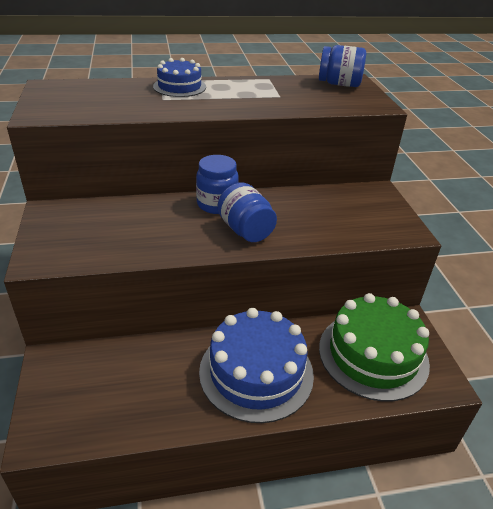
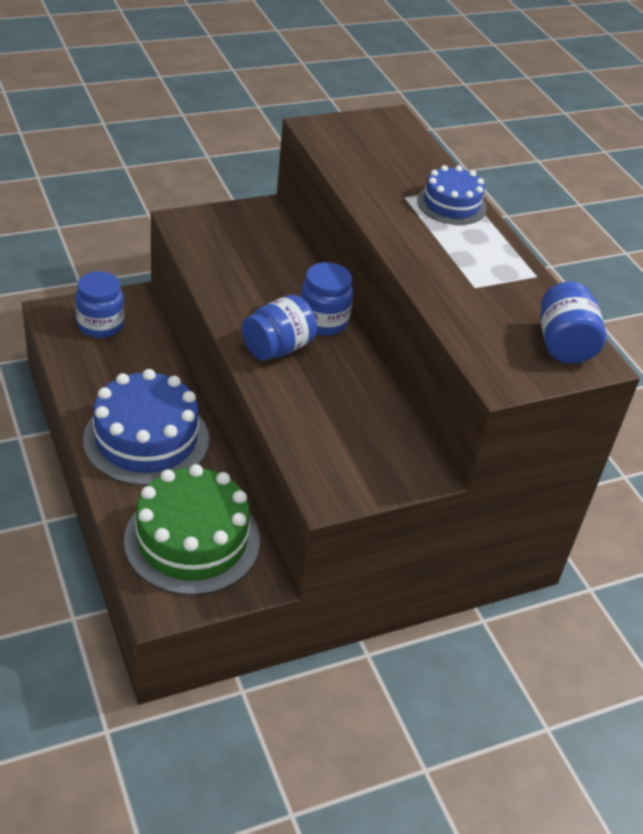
camera: 75 degrees right, 5 degrees up
none -> blue jar [75,271,124,338]

